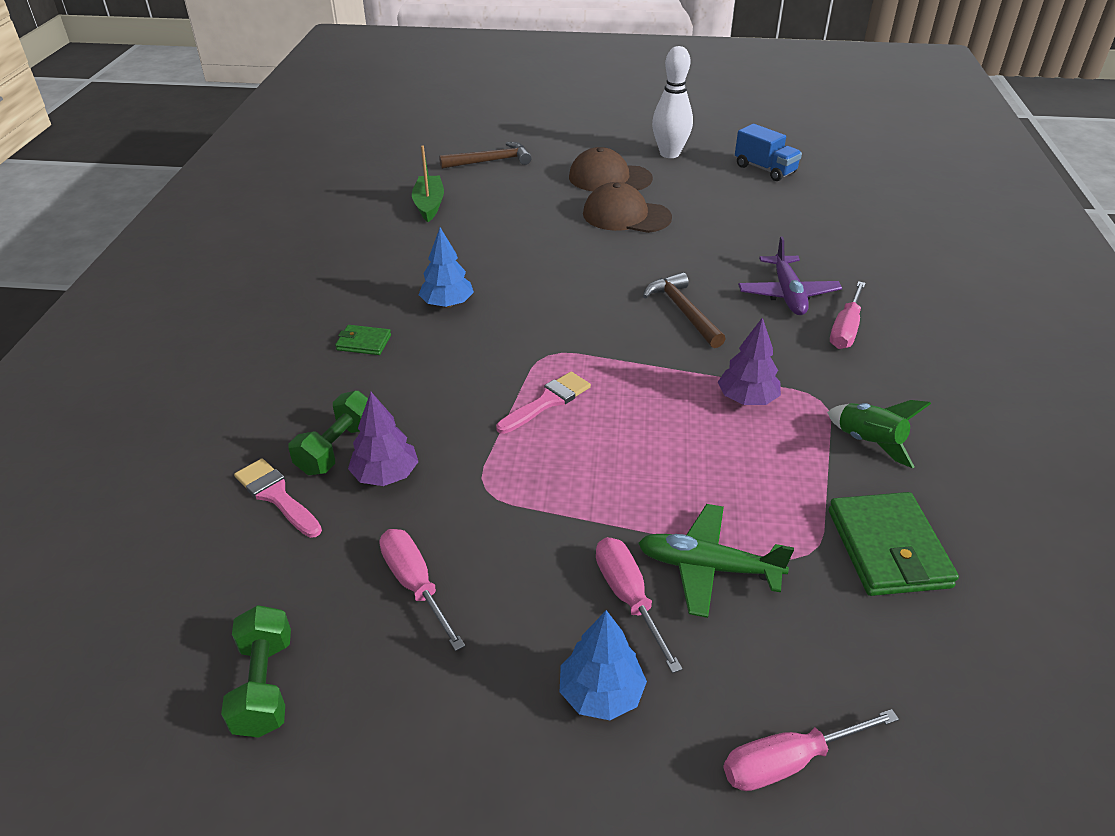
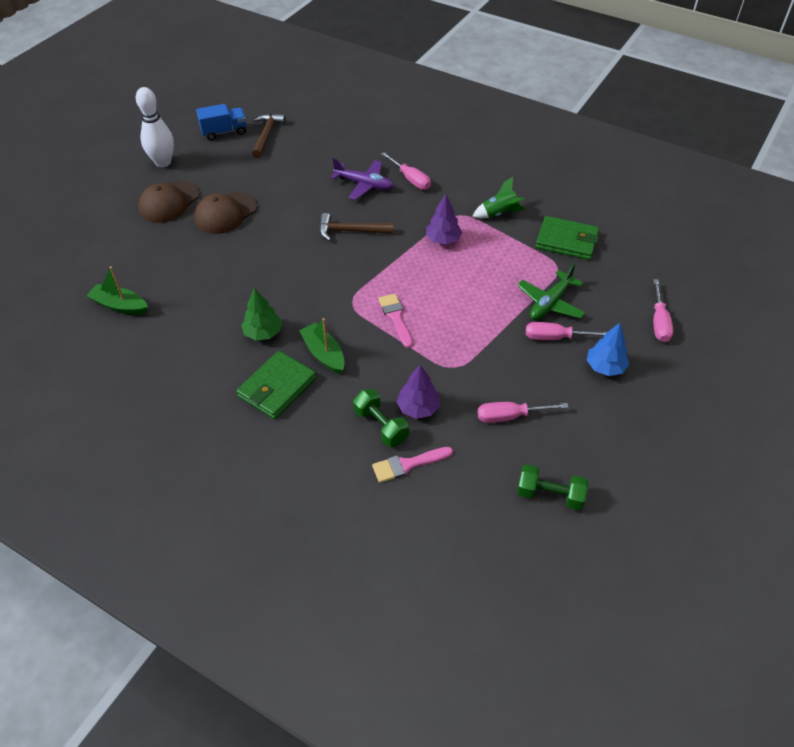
camera: 65 degrees left, 10 degrees up
green wallet [335,325,391,355] -> green wallet [236,351,316,419], size x1.91
blue tree [418,228,474,308] -> green tree [241,288,282,341]
brown hammer [439,142,532,169] -> brown hammer moved to [252,114,286,158]
none -> green boat [299,318,345,374]

